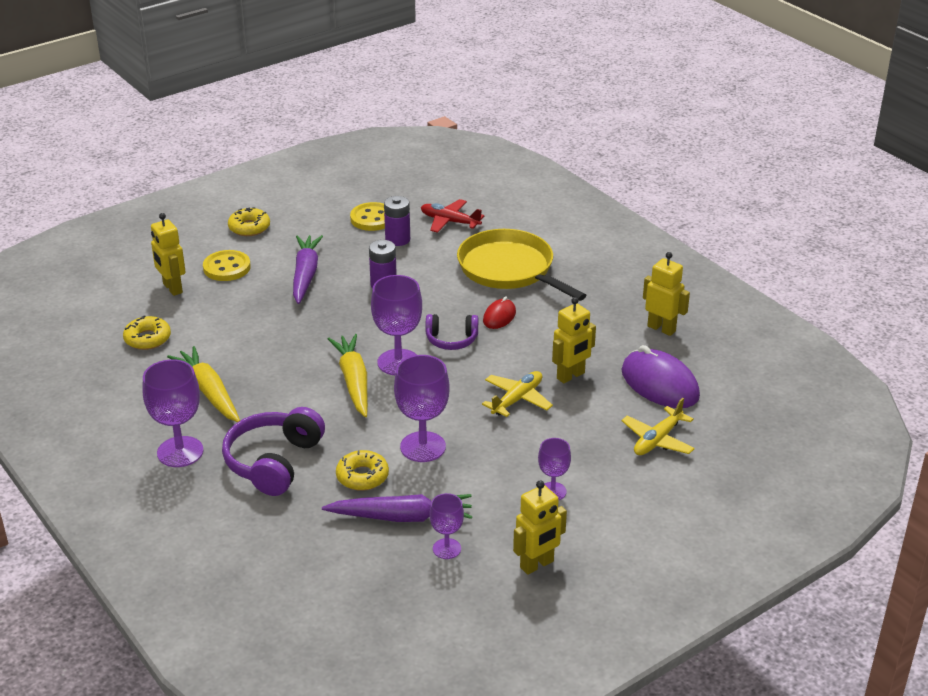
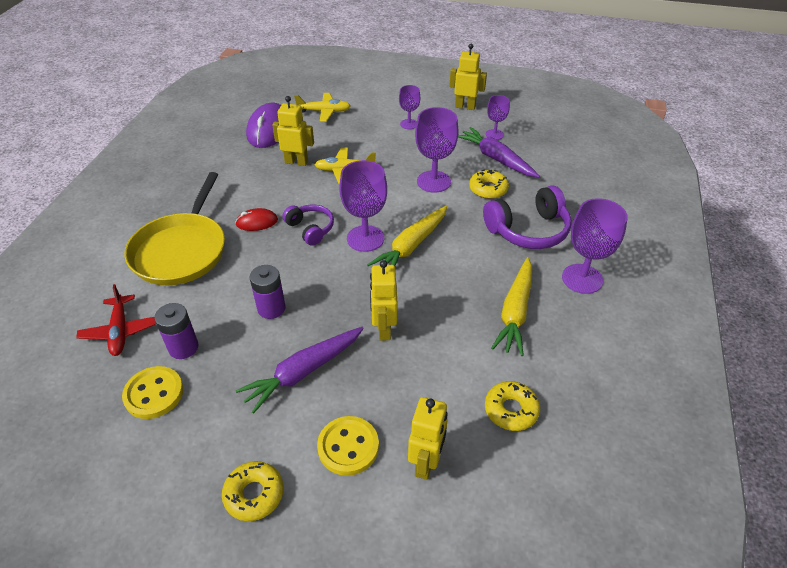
camera: 130 degrees left, 10 degrees up
yellow robot [643,252,690,336] -> yellow robot moved to [370,260,397,341]

